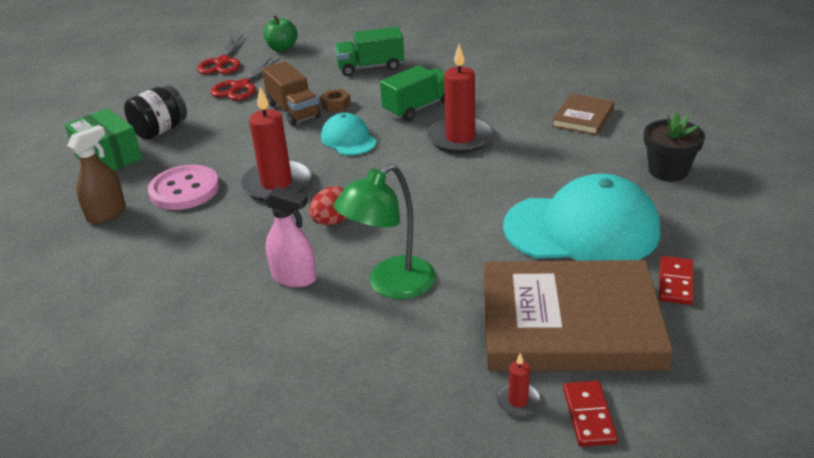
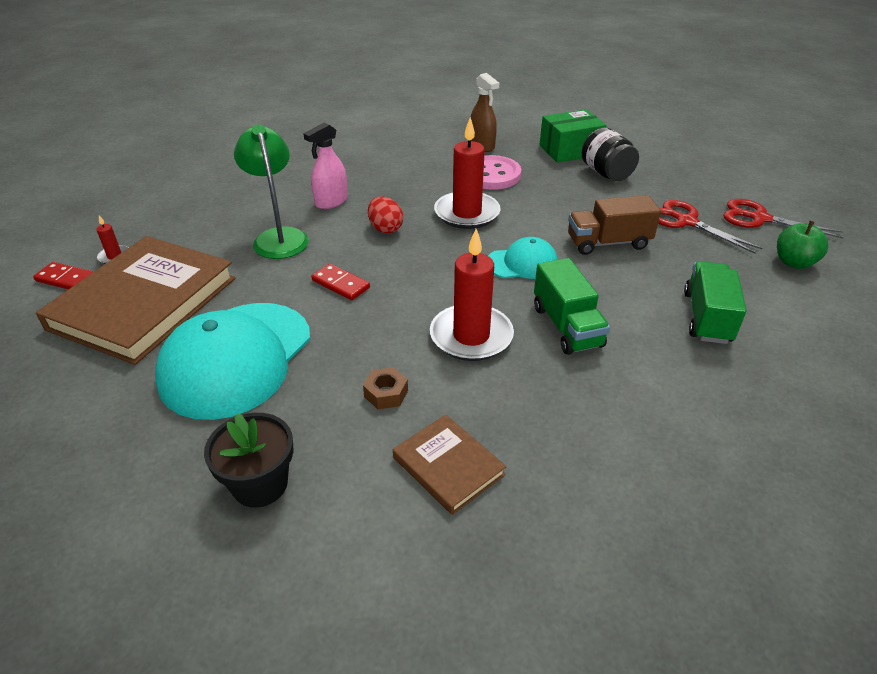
camera: 110 degrees right, 5 degrees up
brown nut [320,89,351,112] -> brown nut moved to [363,367,408,409]
red domino [659,256,694,305] -> red domino moved to [311,264,370,300]

